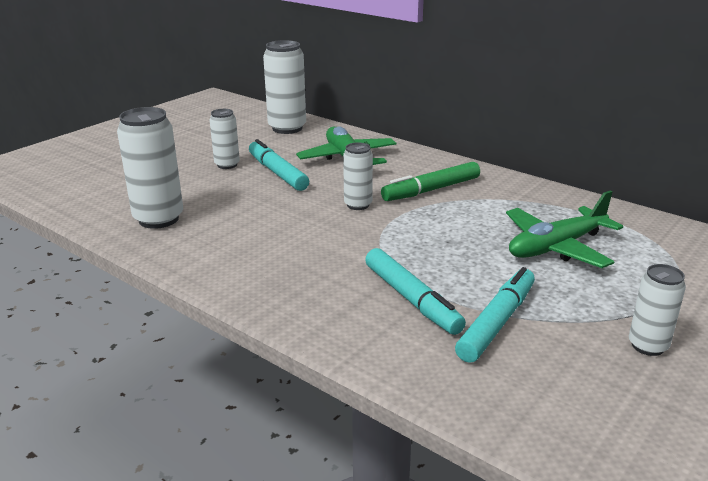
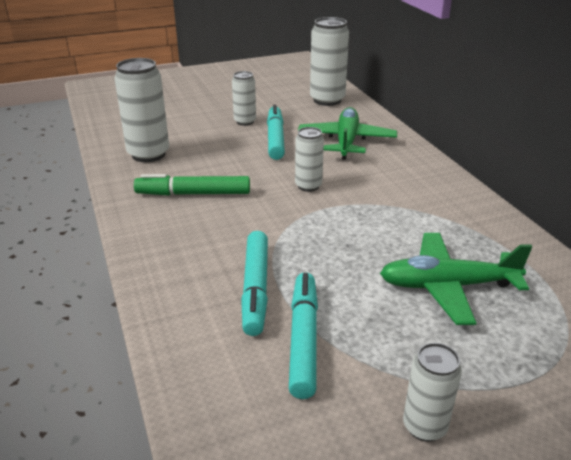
camera: 30 degrees right, 5 degrees up
green marker [381,162,480,201] -> green marker moved to [134,174,250,196]
turquoise marker [455,267,535,363] -> turquoise marker turned 60 degrees counterclockwise [289,272,318,399]

